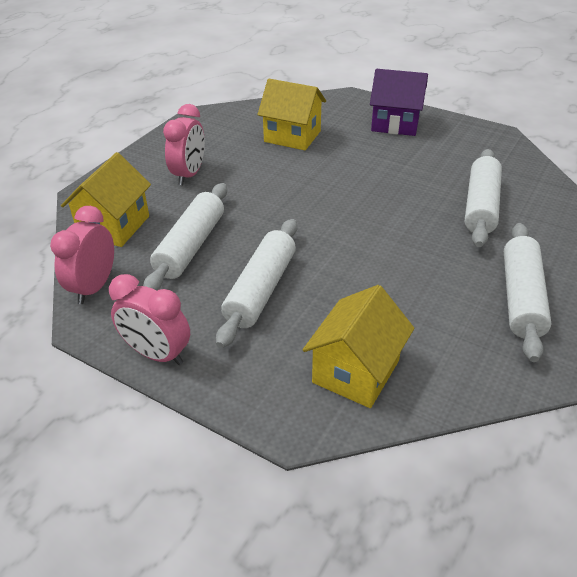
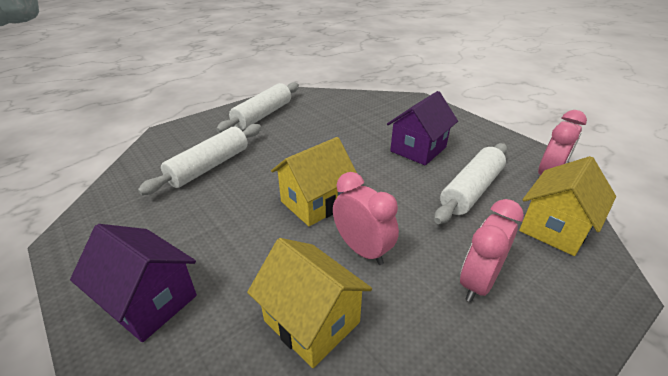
camera: 160 degrees left, 5 degrees down
pink clock [109,274,190,365] -> pink clock moved to [333,172,399,265]
white rolling pin [216,219,297,348] -> purple house [387,91,458,165]
yellow house [303,285,414,408] -> yellow house moved to [271,137,357,226]

